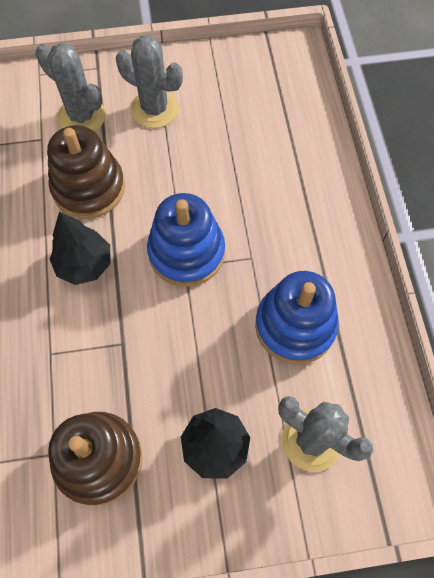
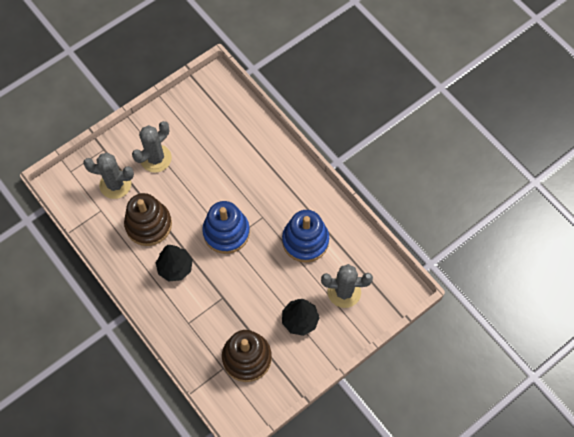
camera: 30 degrees left, 0 degrees up
grey cactus [116,35,183,128] -> grey cactus turned 45 degrees counterclockwise [132,121,172,173]

